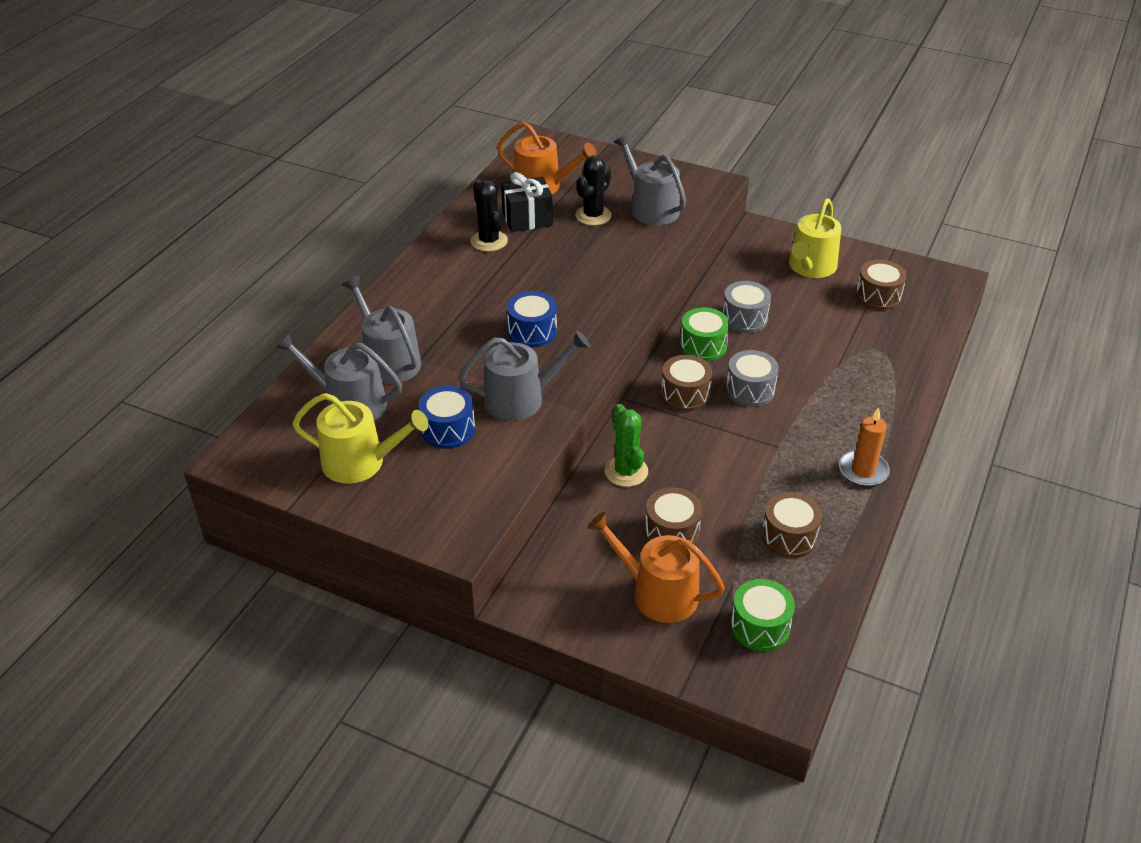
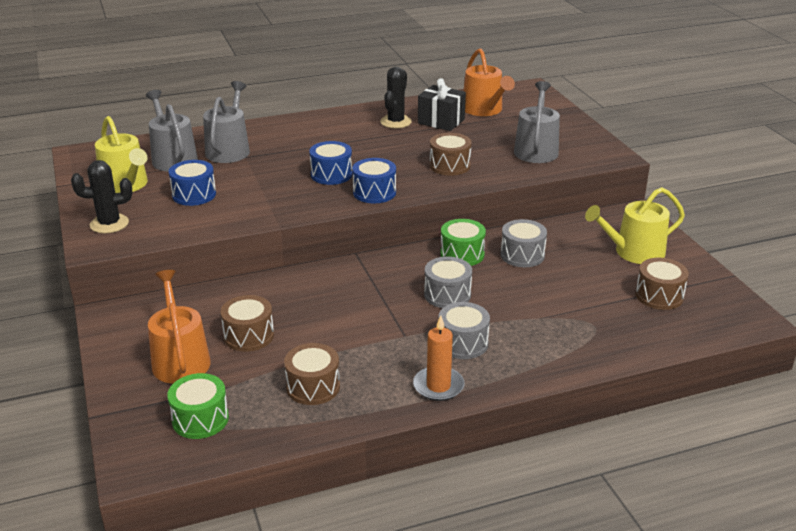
camera: 45 degrees right, 10 degrees down
grey watering can [459,330,590,421] -> none
black cactus [575,155,612,226] -> black cactus moved to [71,160,132,233]
green cactus [605,404,648,487] -> none
brown drum [661,355,712,412] -> brown drum moved to [429,133,472,176]
none -> blue drum [352,158,396,203]
none -> grey drum [439,302,490,359]

